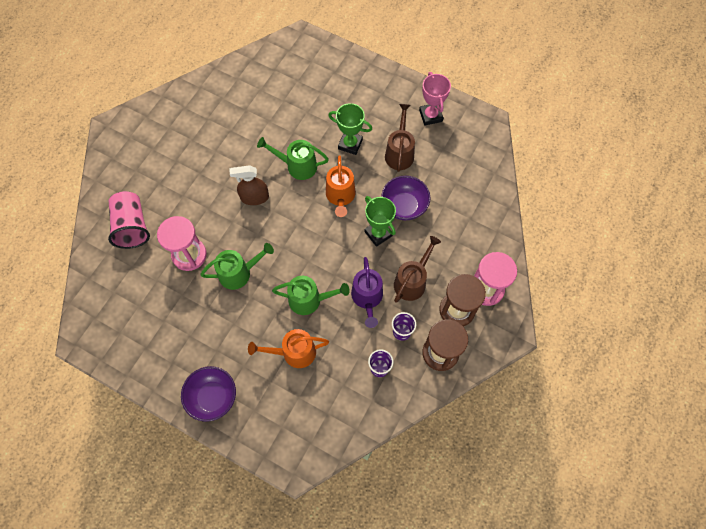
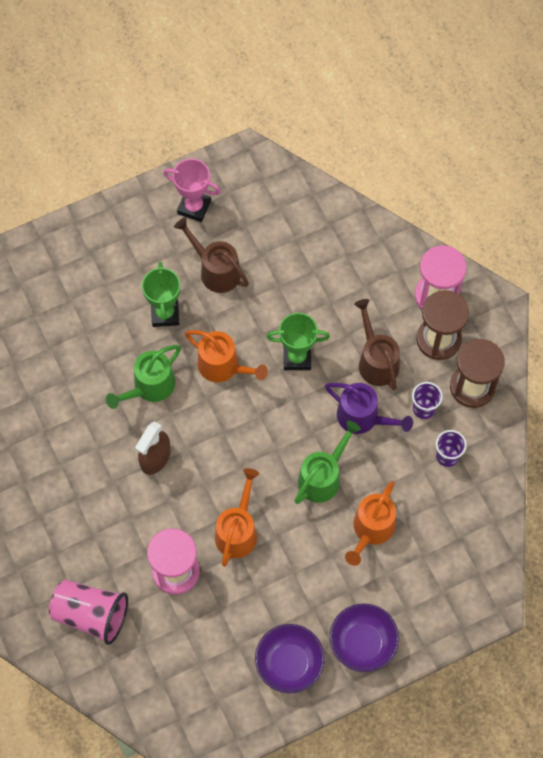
camera: 55 degrees left, 0 degrees up
green watering can [200,243,274,290] -> orange watering can [215,468,259,567]
green trophy [328,103,372,155] -> green trophy turned 60 degrees counterclockwise [142,262,180,327]
purple bowl [381,176,431,220] -> purple bowl moved to [255,624,325,693]

